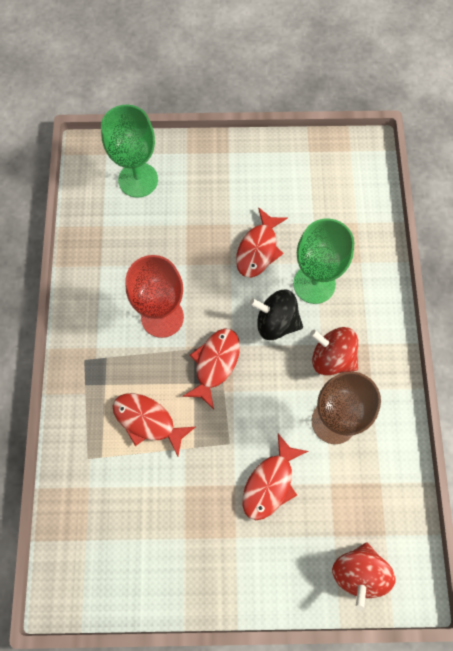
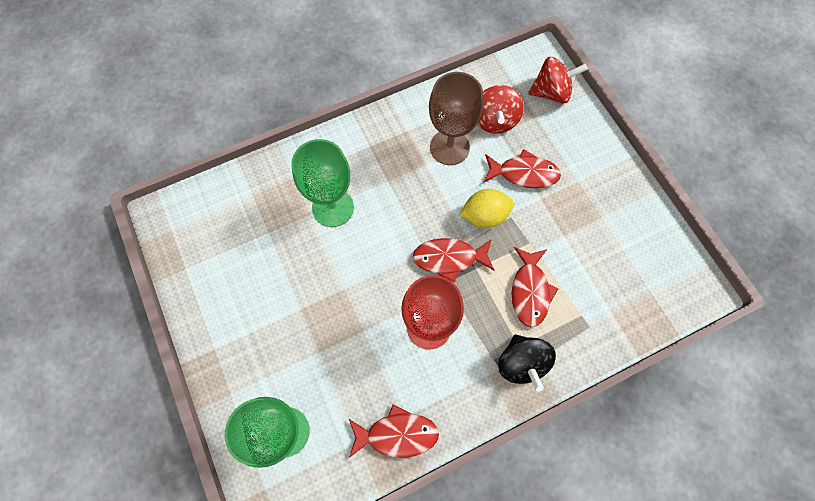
camera: 115 degrees left, 0 degrees up
red fish [236,207,288,278] -> red fish moved to [349,404,439,458]
black spinning top [249,290,303,340] -> black spinning top moved to [498,334,556,392]
red spinning top [310,327,358,375] -> red spinning top moved to [478,85,524,134]
none -> yellow lemon [459,189,514,228]

